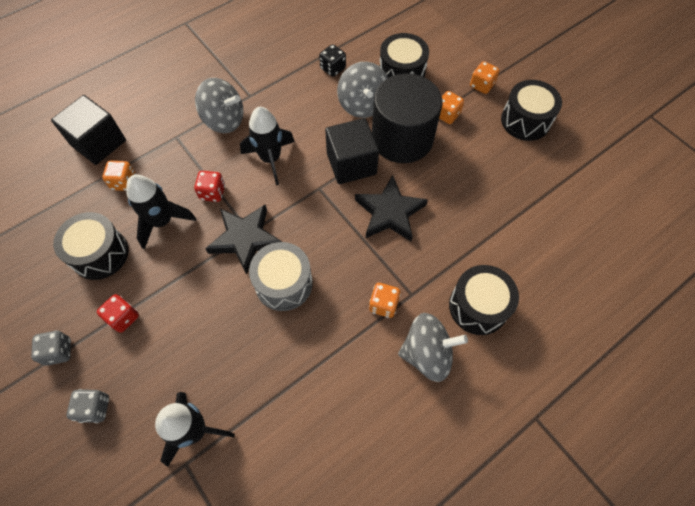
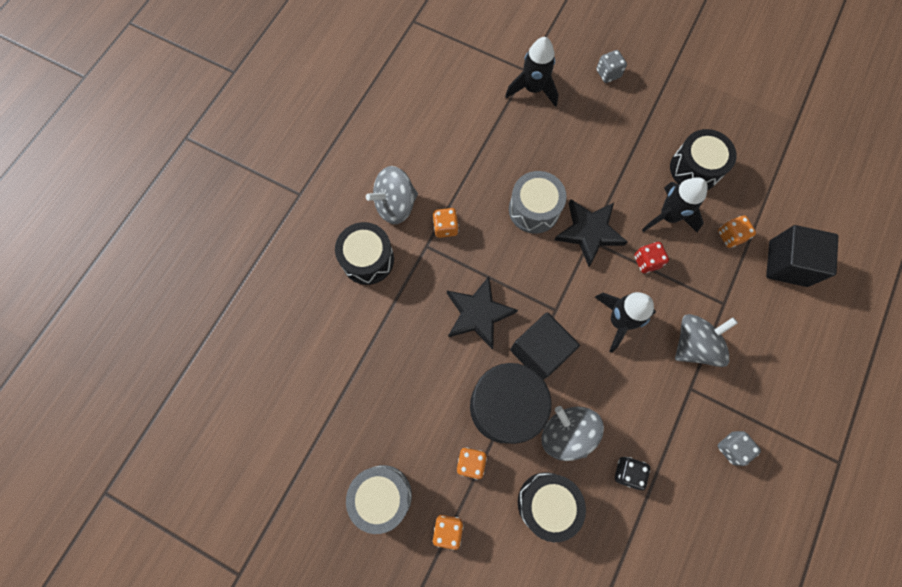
camera: 155 degrees right, 10 degrees up
grey dice [31,330,71,366] -> grey dice moved to [718,431,761,466]
red dice [97,294,139,333] -> none
grey spinning top [195,78,243,133] -> grey spinning top turned 150 degrees clockwise [675,314,738,367]
black drum [501,80,562,141] -> grey drum [346,465,412,534]

